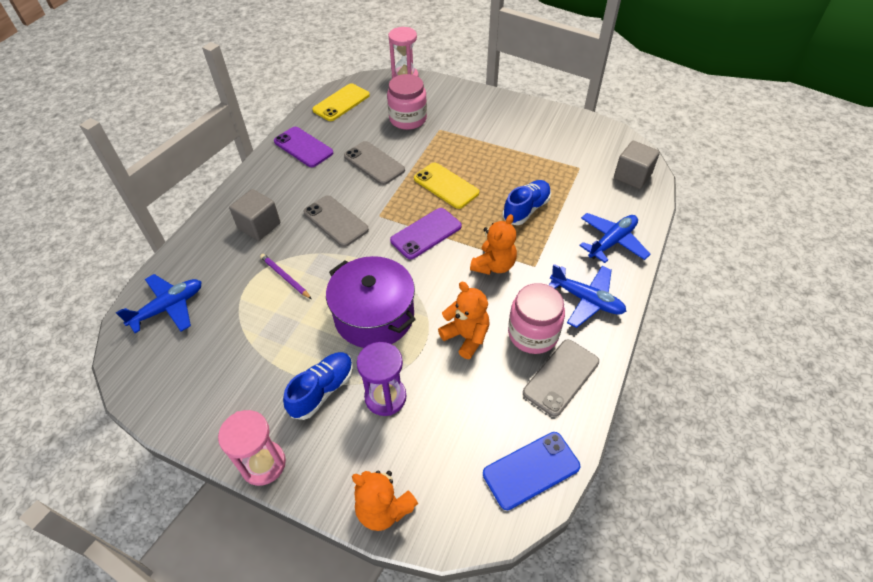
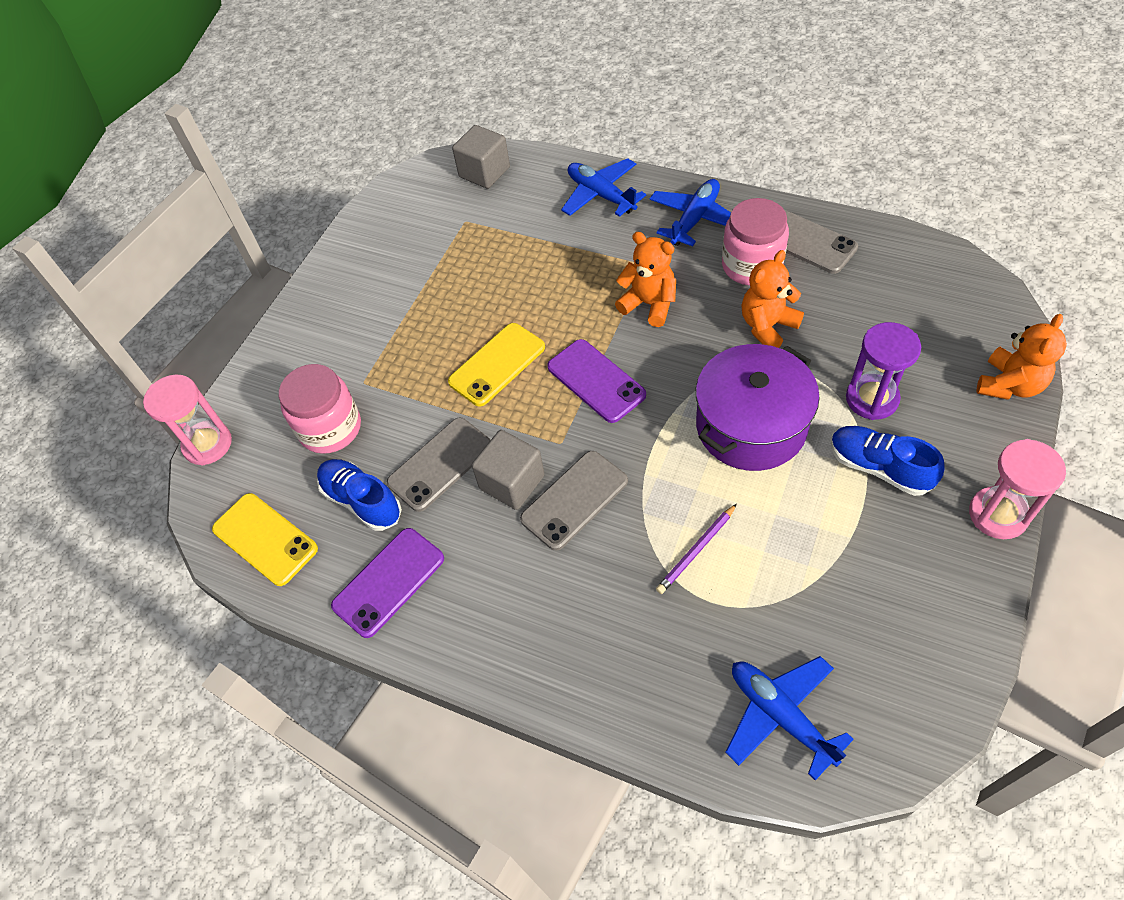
camera: 85 degrees left, 5 degrees up
grey cube [229,189,280,241] -> grey cube moved to [472,430,545,510]
blue phone [483,432,580,510] -> none
blue shoe [503,180,551,225] -> blue shoe moved to [317,459,402,531]

